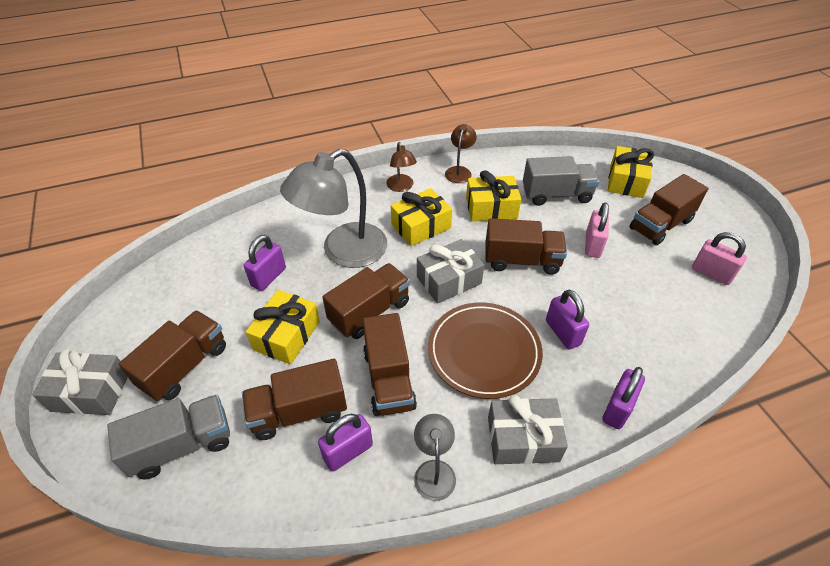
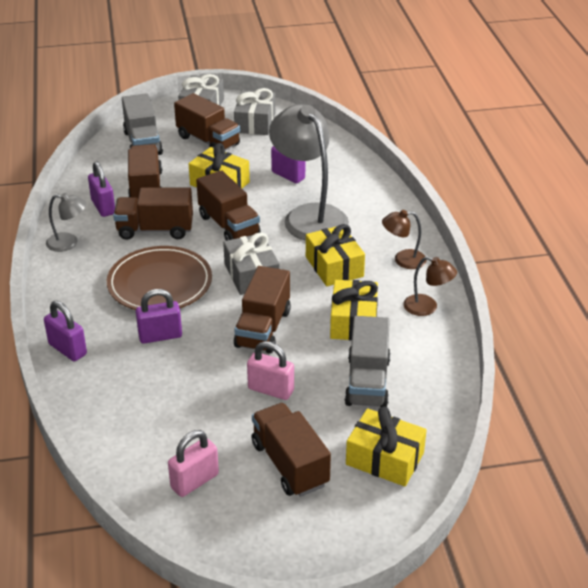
camera: 100 degrees right, 10 degrees down
grey gift [488,395,568,464] -> grey gift moved to [234,88,275,135]

